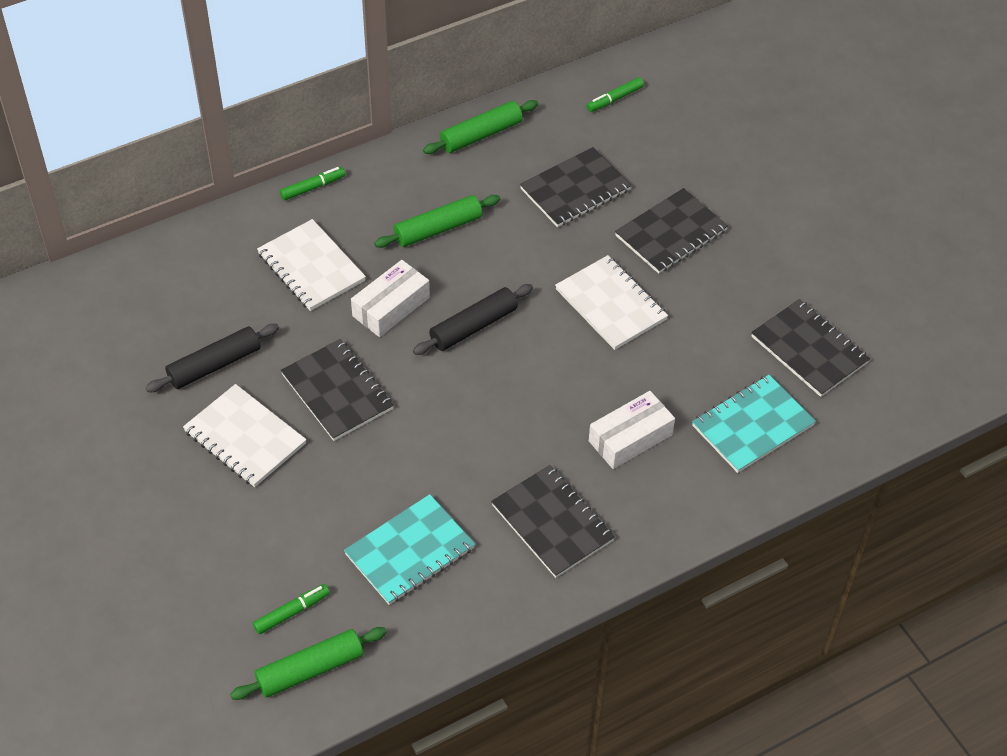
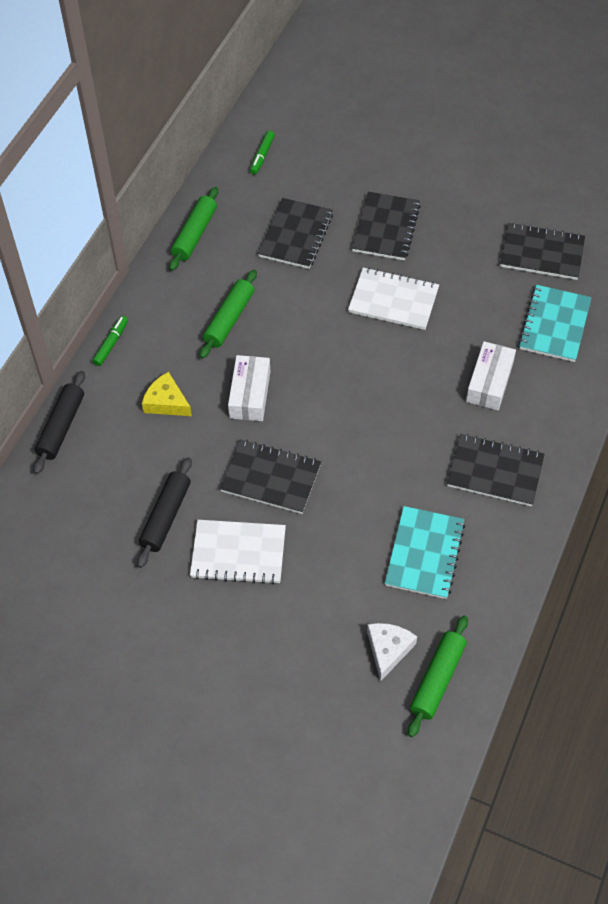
camera: 35 degrees left, 5 degrees up
green marker [253,584,330,634] -> white cheese [367,623,417,682]
white notebook [257,219,366,311] -> yellow cheese [142,372,192,416]
black rolling pin [413,284,533,355] -> black rolling pin moved to [33,371,85,474]

